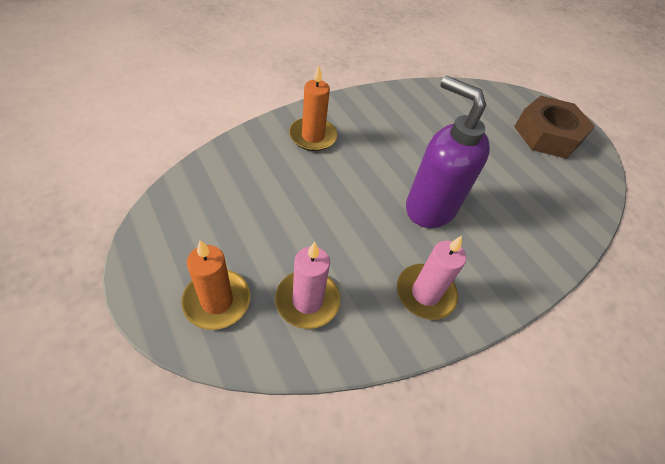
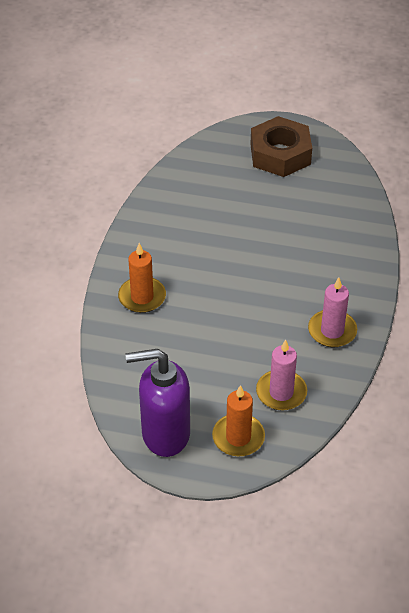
camera: 40 degrees left, 5 degrees down
purple soap dispenser [406,76,490,228] -> purple soap dispenser moved to [126,349,190,457]

